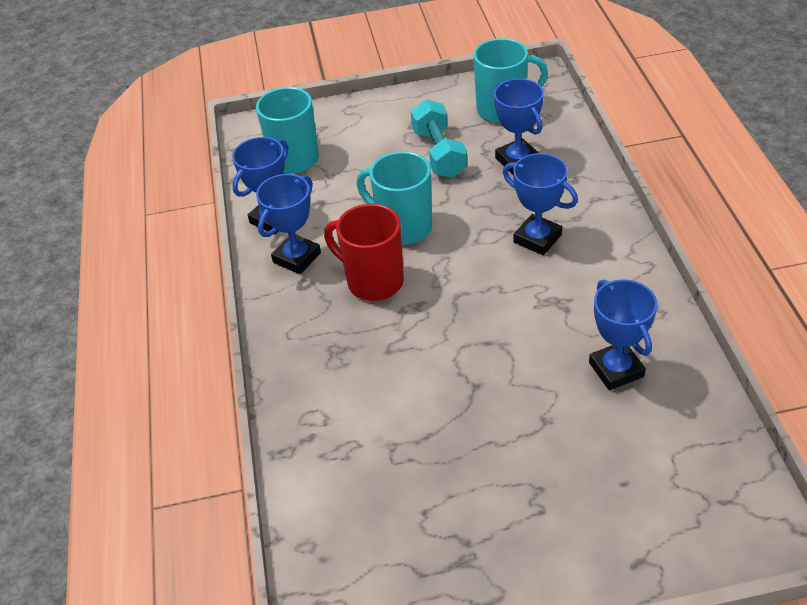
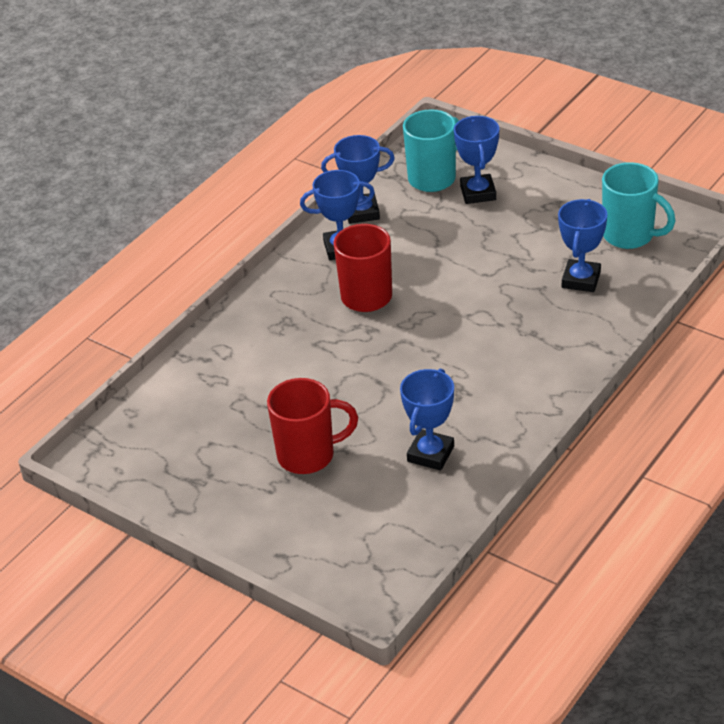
camera: 45 degrees right, 5 degrees down
turquoise mug [357,151,432,245] -> none
turquoise dumbbell [411,99,467,178] -> none
blue trophy [503,153,578,255] -> blue trophy moved to [454,116,499,204]
none -> red mug [267,378,358,474]

